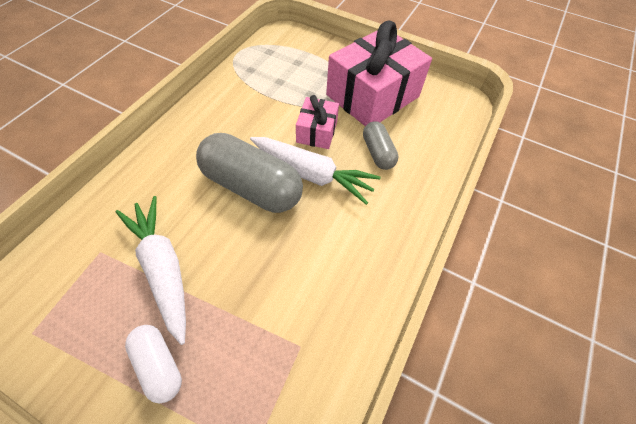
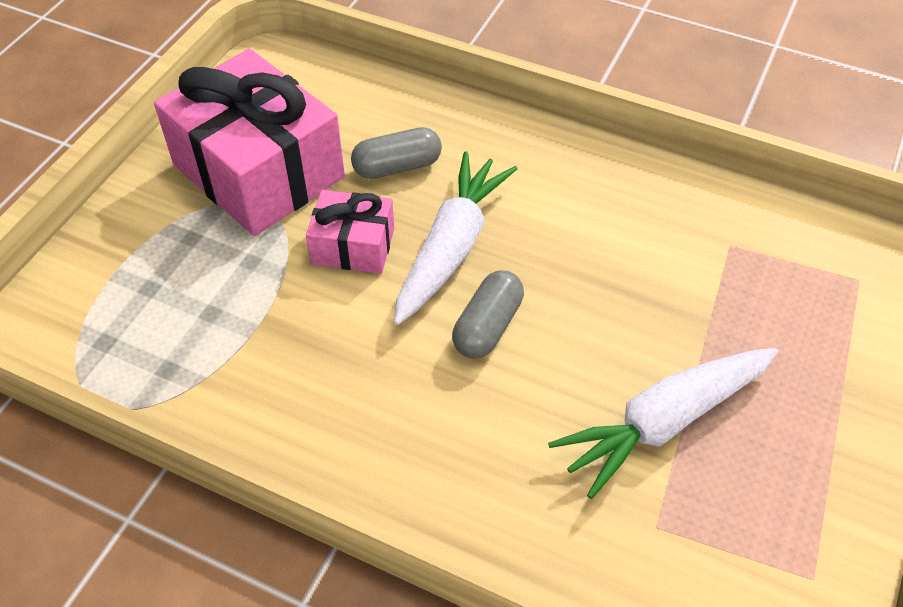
camera: 90 degrees left, 5 degrees down
white capsule [125,325,182,403] -> none
grey capsule [196,133,303,213] -> grey capsule [452,270,524,359], size x0.53

